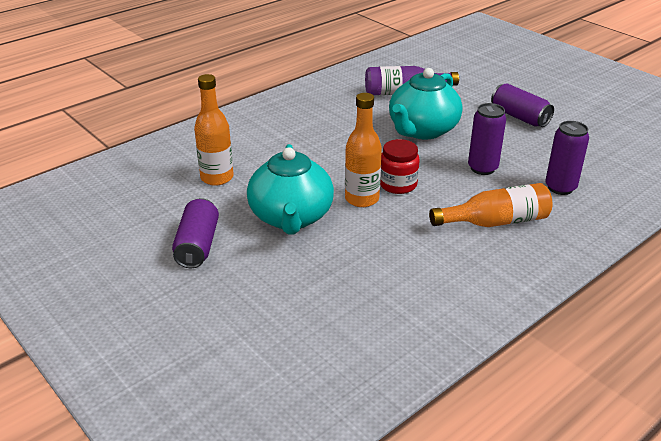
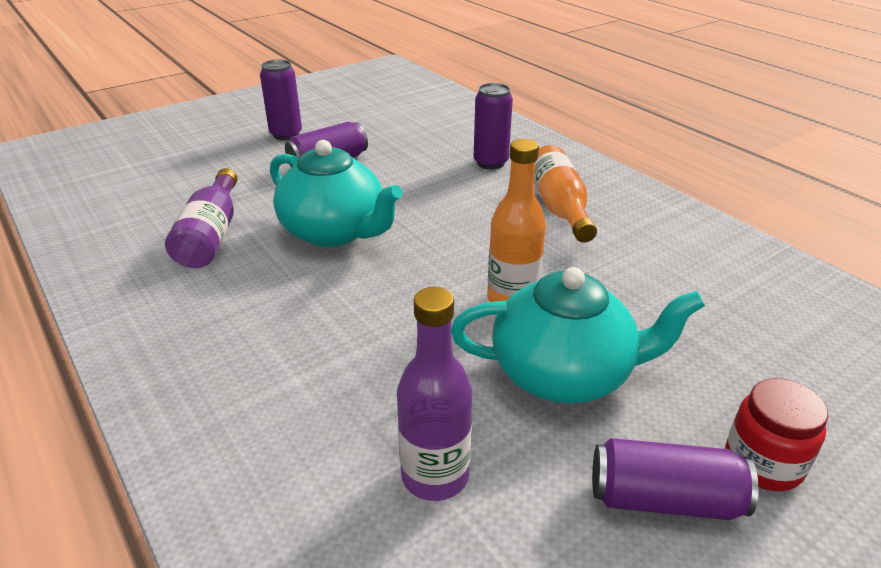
camera: 85 degrees left, 0 degrees up
orange bottle [194,74,234,186] -> purple bottle [397,287,472,501]
red jar [380,139,420,194] -> red jar moved to [725,378,828,491]
purple can [468,103,506,175] -> purple can moved to [260,60,302,140]

